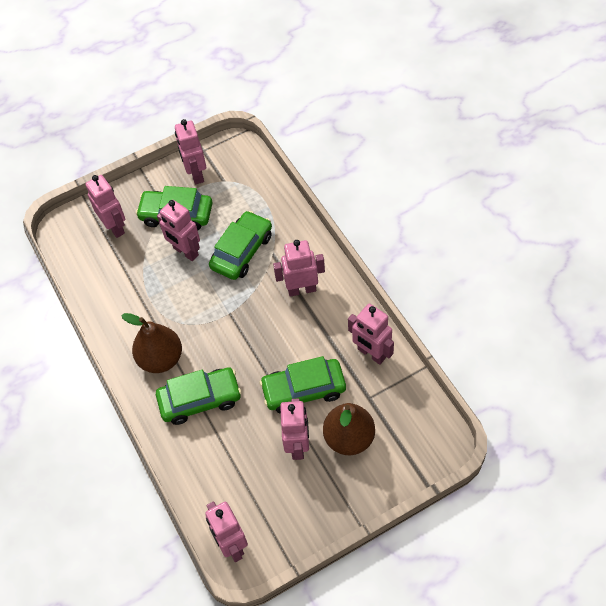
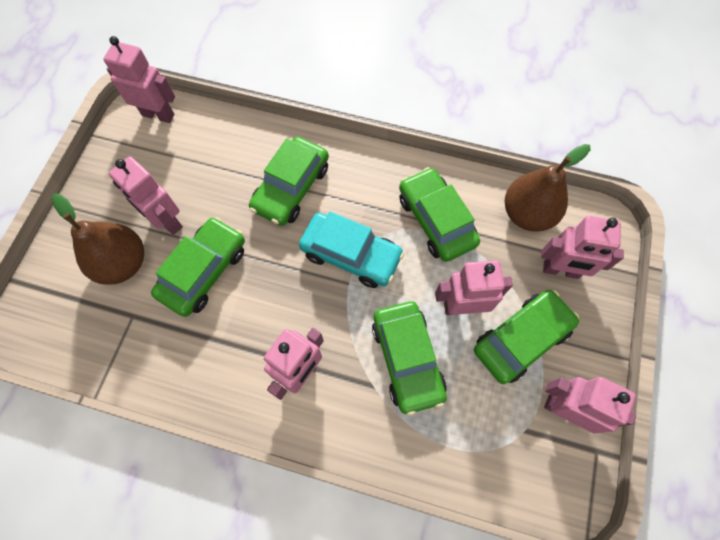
camera: 130 degrees right, 10 degrees up
brown pear [121,313,182,373] -> brown pear moved to [505,144,590,232]
pink robot [348,304,394,365] -> none
none -> turquoise car [299,211,404,288]
none -> green car [399,167,480,262]

